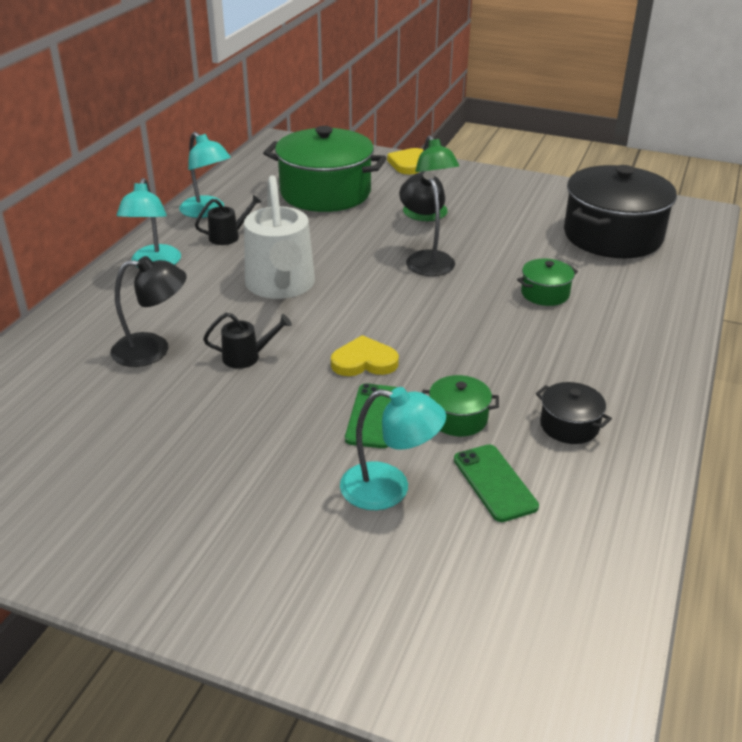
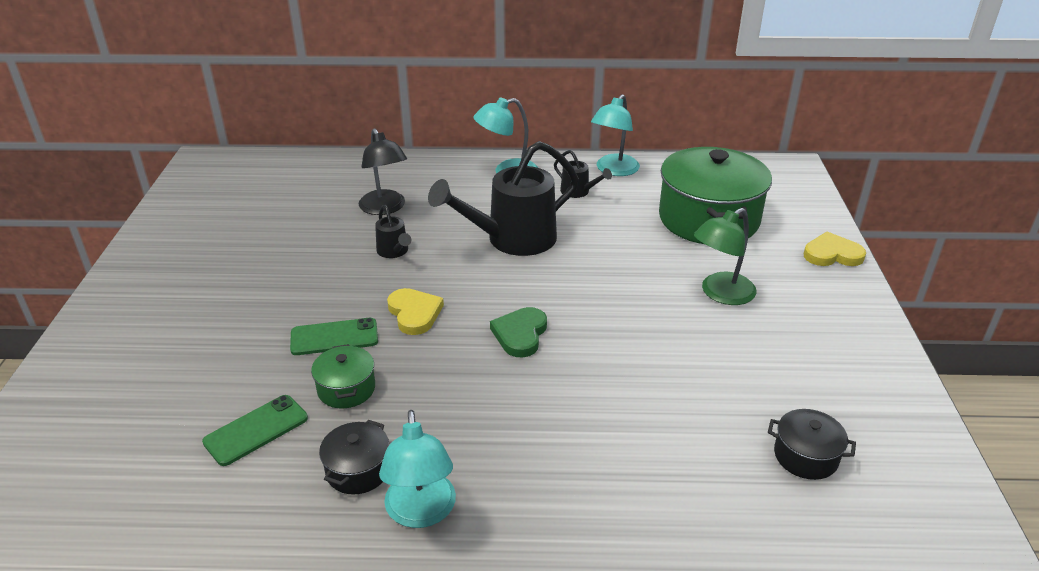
camera: 70 degrees right, 0 degrees up
white watering can [244,175,315,299] -> black watering can [428,141,579,256]
turquoise lamp [340,387,446,510] -> turquoise lamp moved to [379,410,456,528]
black lamp [399,171,455,276] -> none
green pot [517,259,578,306] -> none
black pot [564,165,677,258] -> black pot [768,409,856,480], size x0.44
none -> green heart [490,307,547,358]

